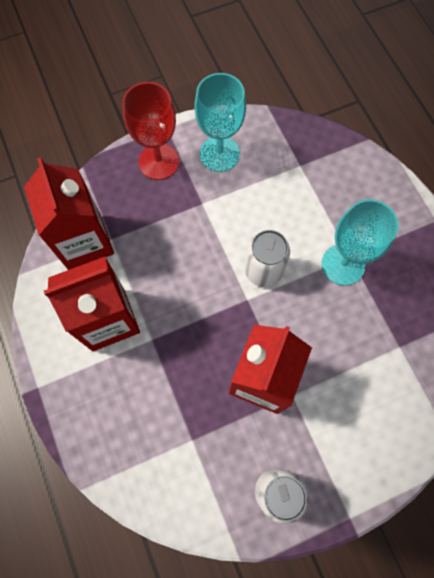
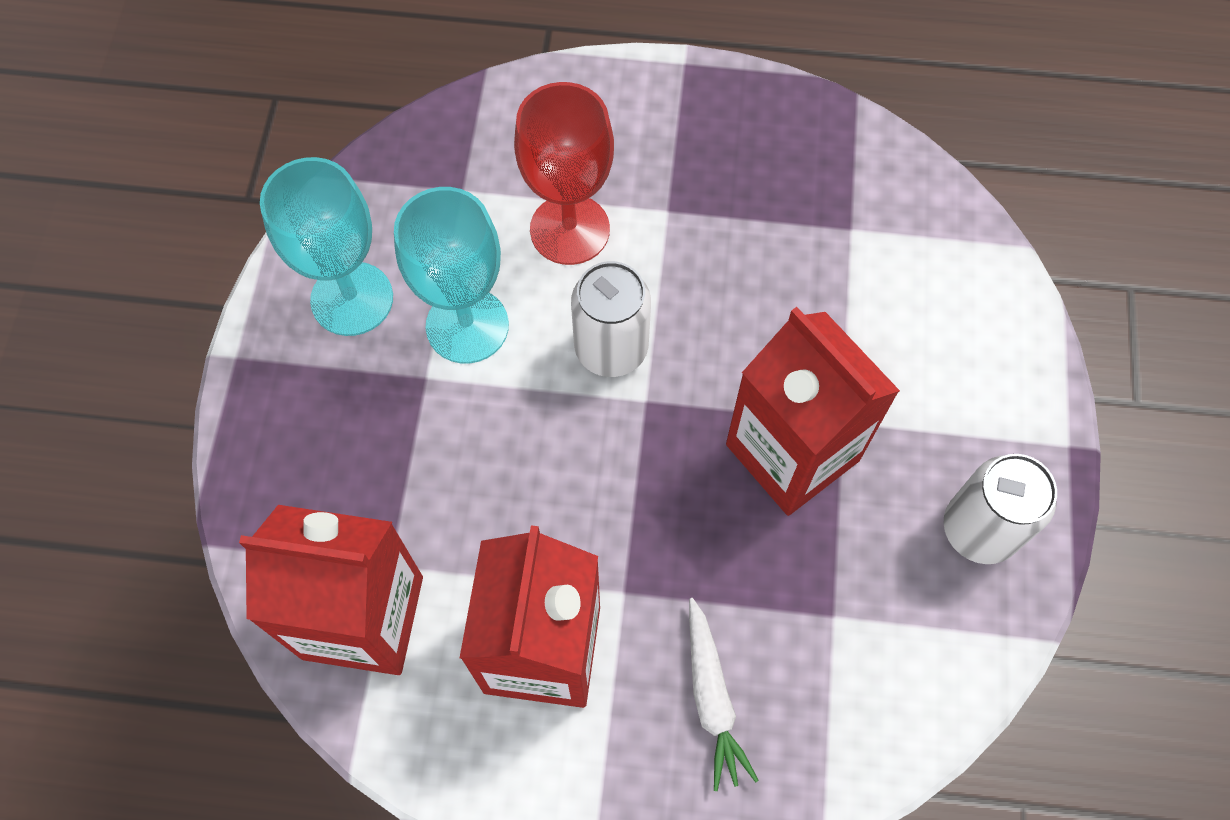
camera: 60 degrees left, 5 degrees down
red goblet [122,82,179,180] -> red goblet moved to [514,82,614,265]
turquoise goblet [321,199,399,285] -> turquoise goblet moved to [394,187,509,363]
none -> white carrot [689,598,759,791]

